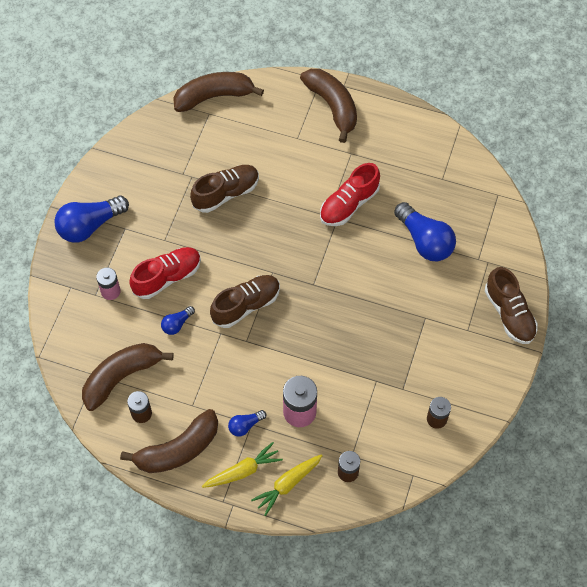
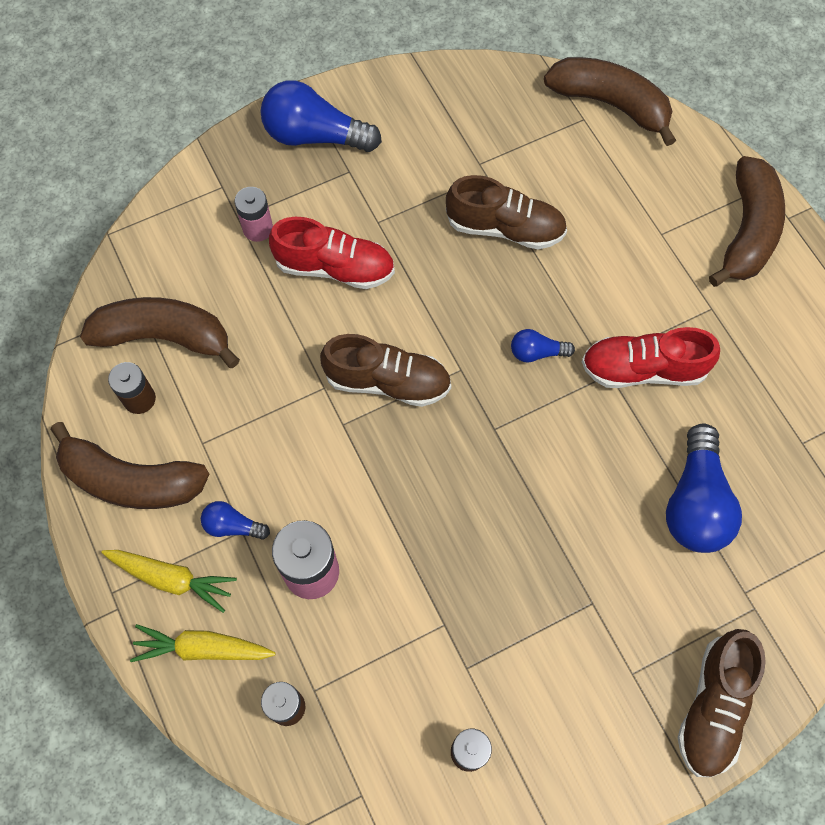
camera: 45 degrees right, 5 degrees up
blue light bulb [161,306,195,335] -> blue light bulb moved to [511,329,575,363]

